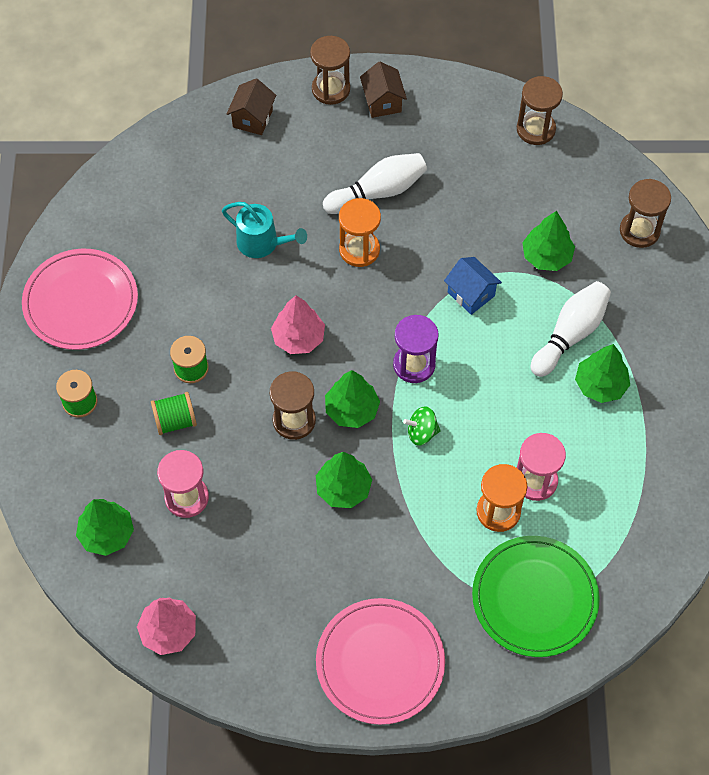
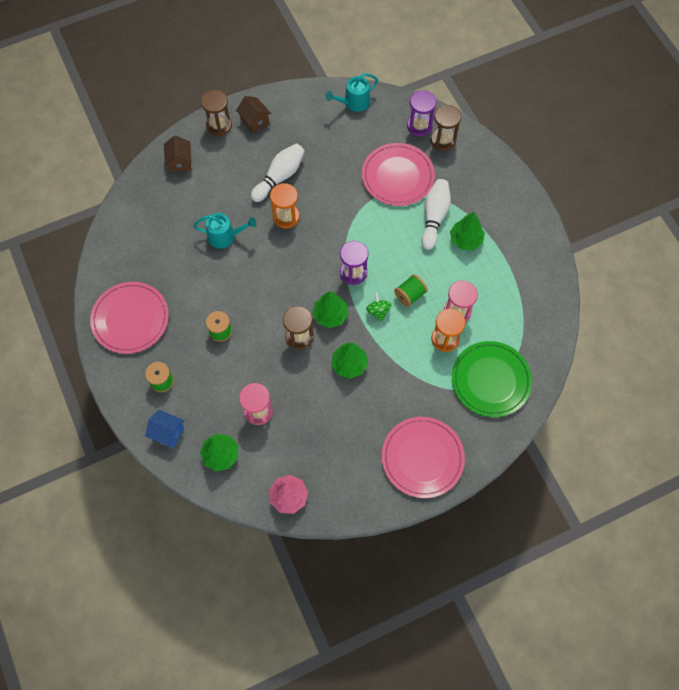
camera: 25 degrees left, 5 degrees up
green spool [151,392,197,435] -> green spool moved to [394,274,428,307]
pink tree [271,295,325,354] -> none
green spinning top [403,406,441,446] -> green spinning top turned 105 degrees clockwise [366,293,391,322]
blue house [444,257,502,315] -> blue house moved to [145,410,184,448]
brown hourglass [517,76,563,145] -> turquoise watering can [325,73,378,112]
green tree [522,211,575,271] -> pink plate [362,143,435,206]
none -> purple hourglass [407,90,437,136]

